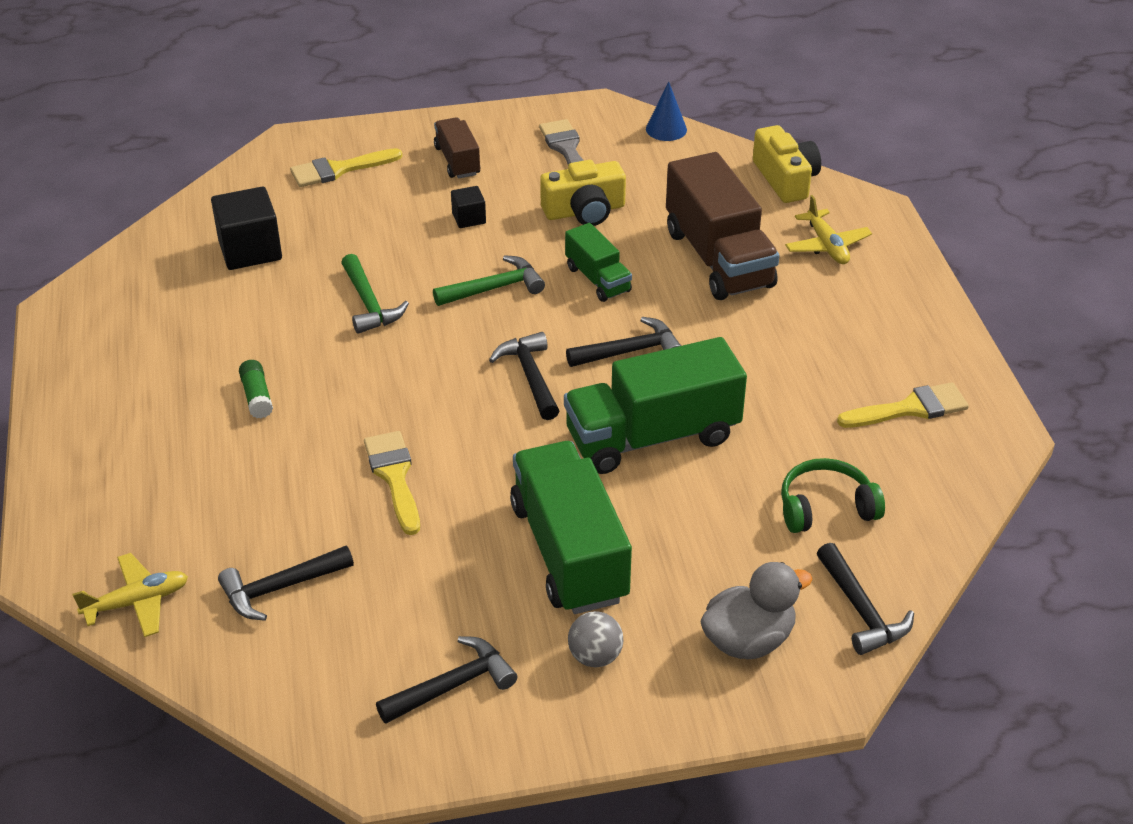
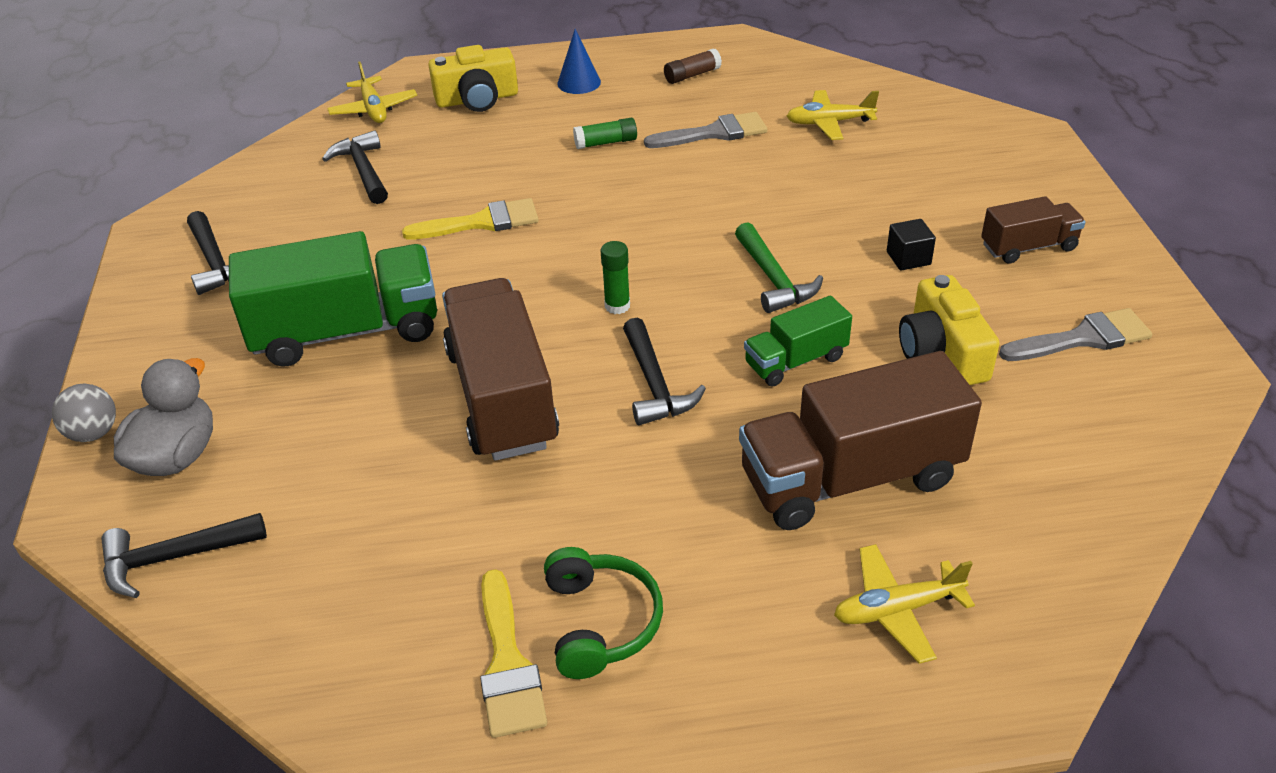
camera: 95 degrees right, 0 degrees up
black cube [211,187,282,270] -> yellow plane [787,90,879,140]
yellow brush [290,148,403,187] -> none
green hammer [341,254,409,334] -> none
black hammer [489,332,559,420] -> green glue stick [601,241,630,314]
green truck [564,337,747,474] -> brown truck [442,278,559,461]
grey ball [568,611,623,668] -> grey ball moved to [52,384,116,442]
blue cone [646,82,687,141] -> blue cone moved to [558,29,601,94]
grey duck [700,562,813,659] -> grey duck turned 135 degrees counterclockwise [114,358,213,476]
yellow camera [753,125,821,203] -> yellow camera moved to [428,45,518,112]
green headphones [781,458,885,533] -> green headphones moved to [544,547,663,679]
none -> grey brush [644,112,767,148]
none -> brown glue stick [664,48,722,84]

